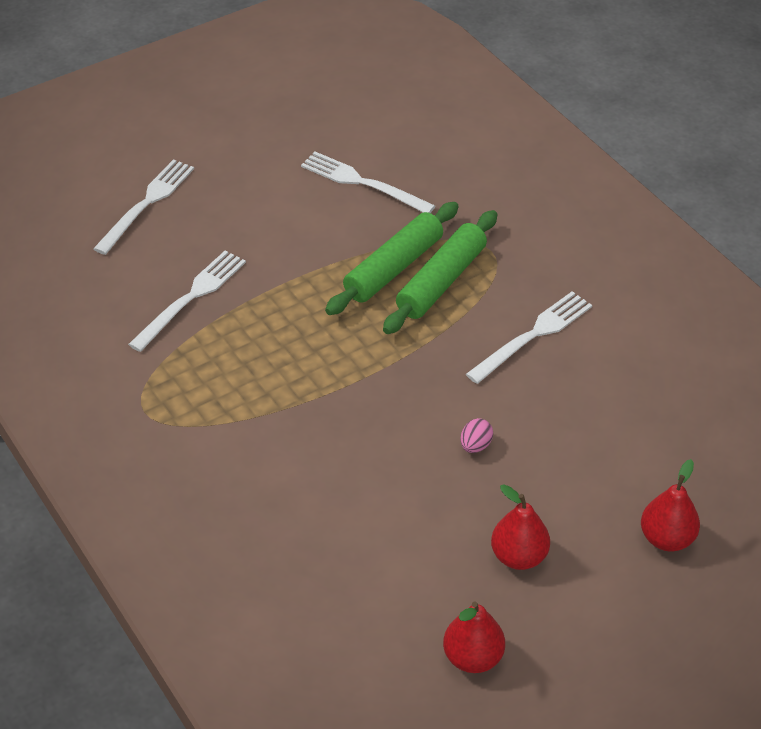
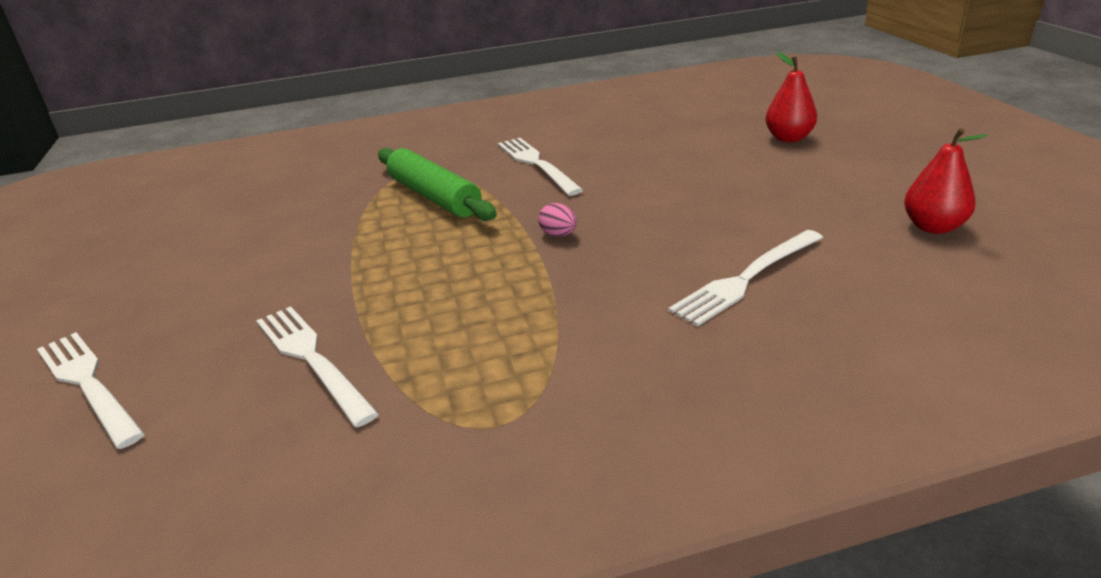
camera: 70 degrees left, 15 degrees down
white fork [301,152,435,213] -> white fork moved to [668,230,823,326]
green rolling pin [325,202,459,315] -> none
pink egg [460,418,493,453] -> pink egg moved to [538,203,577,236]
red pear [491,484,550,570] -> none

